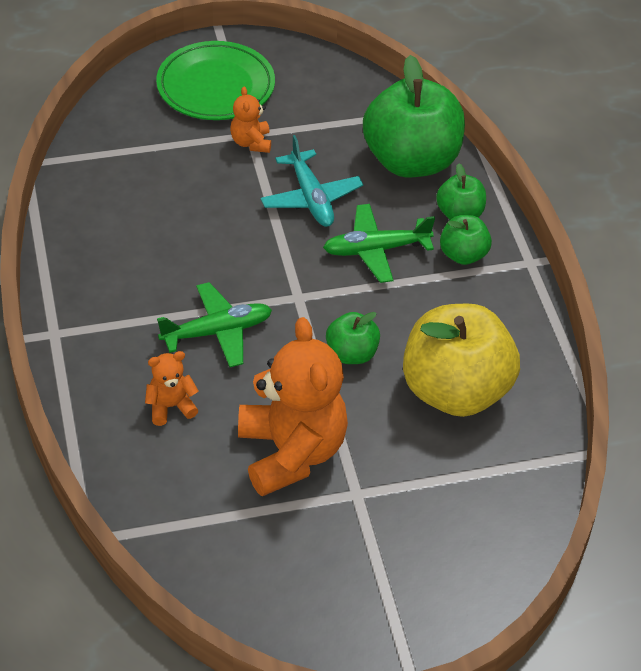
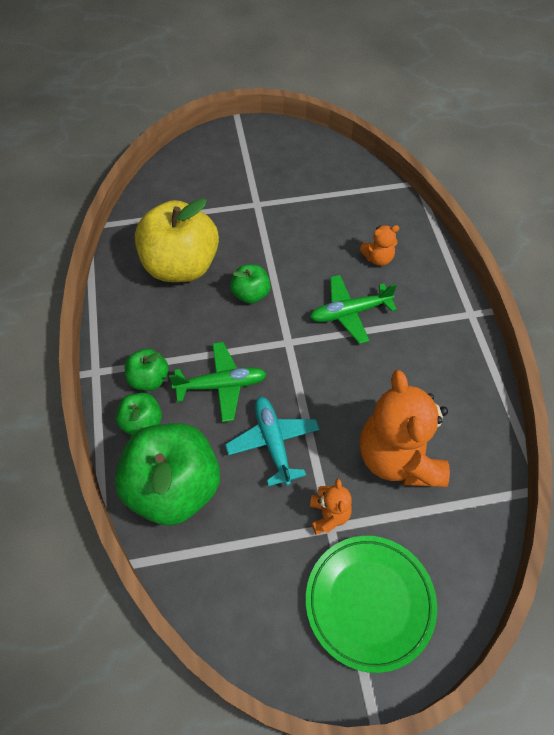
camera: 175 degrees left, 10 degrees up
orange teddy bear [238,317,348,496] -> orange teddy bear moved to [360,370,450,487]

